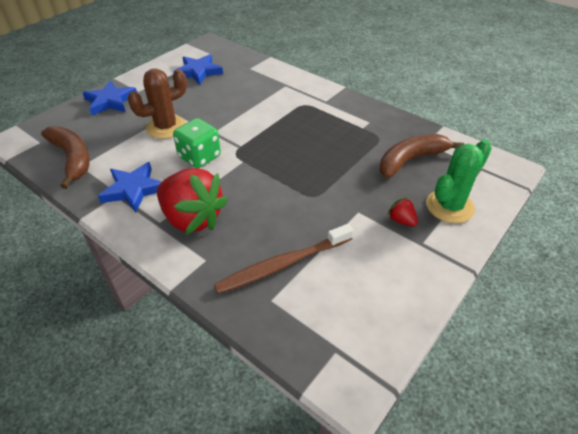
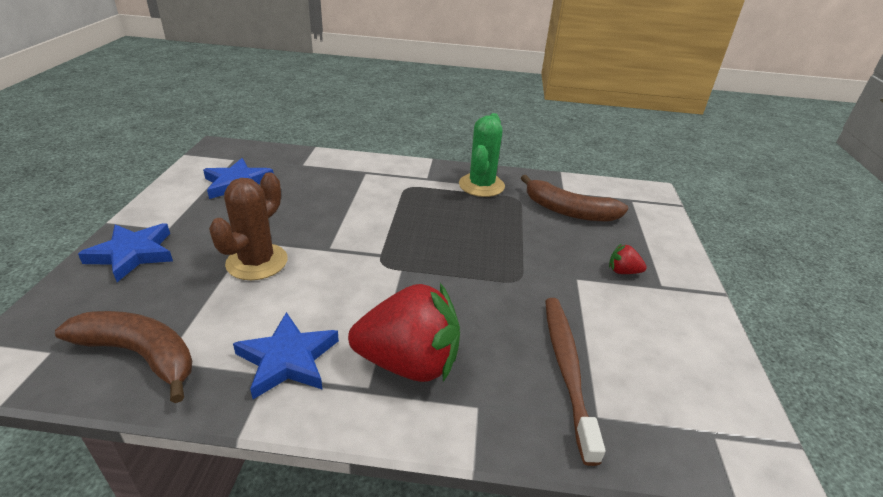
camera: 35 degrees left, 10 degrees down
green dice [173,118,221,168] -> none
brown toothbrush [214,224,353,294] -> brown toothbrush turned 150 degrees clockwise [545,298,605,466]
brown banana [380,134,464,178] -> brown banana turned 90 degrees counterclockwise [521,175,628,221]
green cactus [426,140,492,223] -> green cactus moved to [459,113,505,197]

